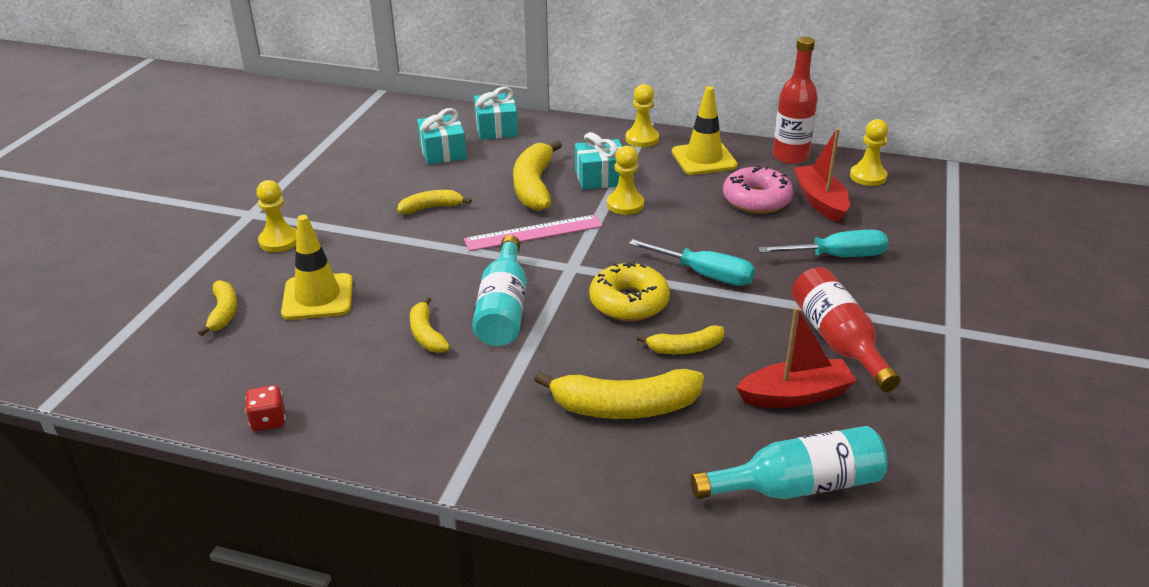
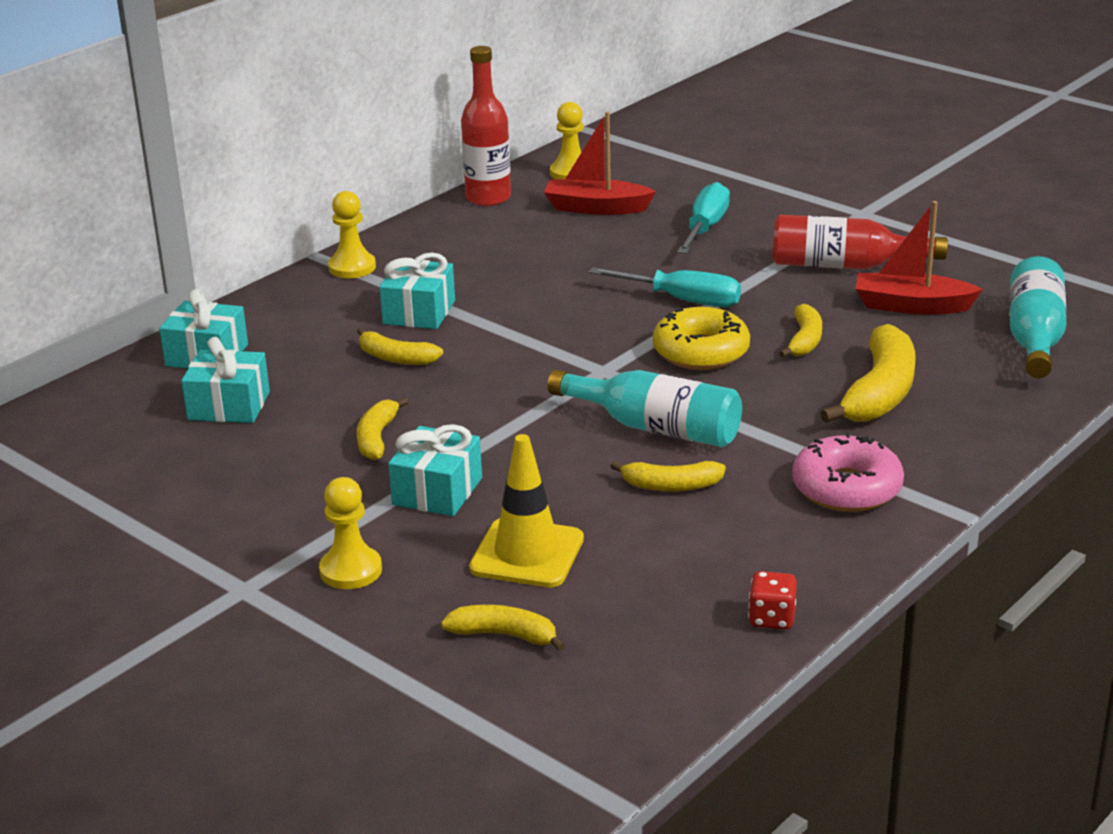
camera: 65 degrees left, 5 degrees down
pink ruler [464,215,602,251] -> none
yellow banana [513,140,562,211] -> yellow banana [357,328,443,365], size x0.57
yellow pawn [607,146,644,215] -> none
turquoise screwdriver [629,239,755,286] -> turquoise screwdriver turned 60 degrees clockwise [589,267,741,307]
yellow traffic cone [672,86,738,175] -> none
pink donut [723,166,794,214] -> pink donut moved to [792,432,904,512]
red boat [736,307,857,408] -> red boat turned 90 degrees counterclockwise [856,201,983,315]
none -> turquoise gift [388,424,482,516]

